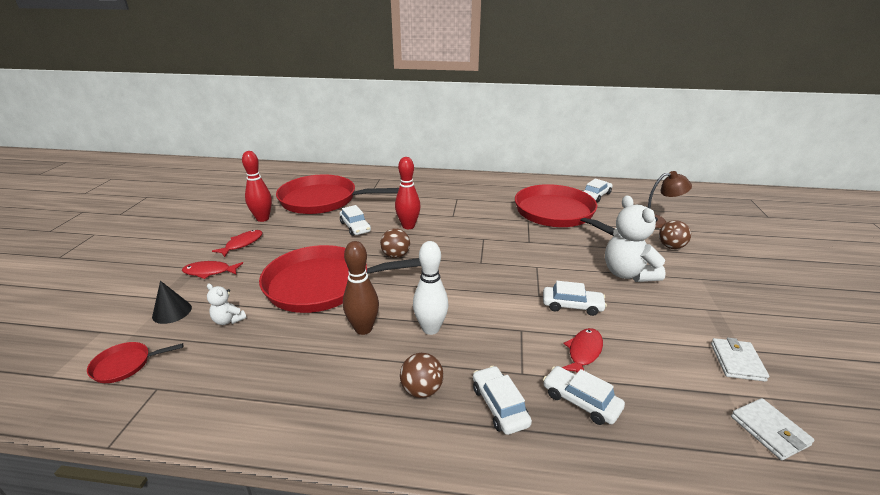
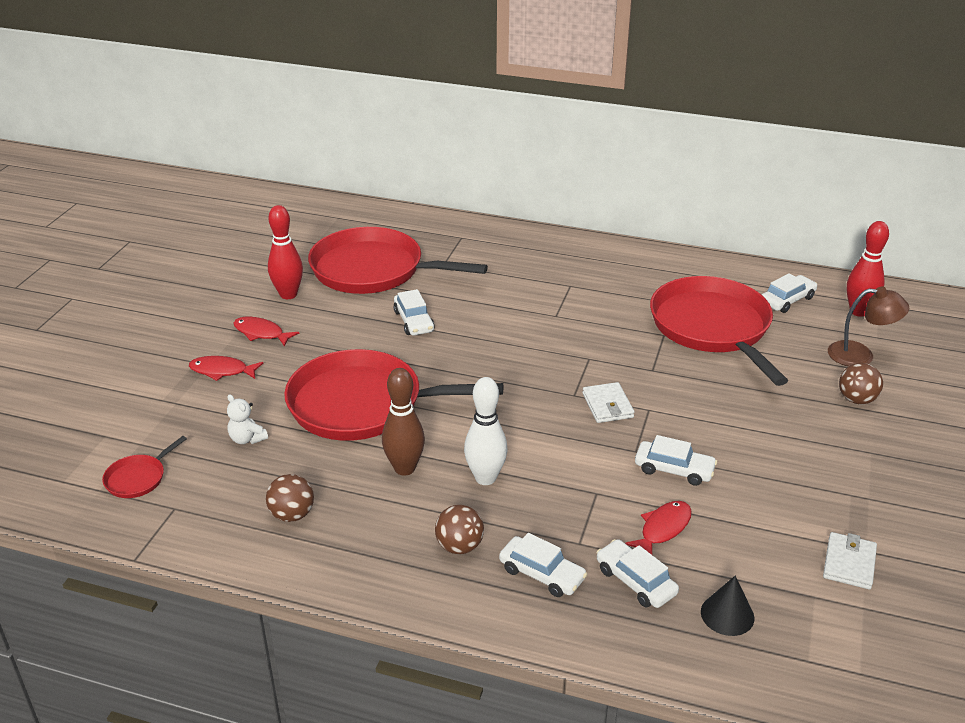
camera: 10 degrees right, 5 degrees up
red pan [87,342,183,383] -> red pan turned 45 degrees counterclockwise [102,436,187,498]
black cone [152,281,192,324] -> black cone moved to [701,576,755,636]
red fish [212,230,263,257] -> red fish turned 105 degrees counterclockwise [233,317,299,347]
brown ball [380,228,410,258] -> brown ball moved to [266,474,314,522]
red bowling pin [395,157,421,229] -> red bowling pin moved to [847,221,889,317]
white car [473,366,532,435] -> white car turned 135 degrees clockwise [499,533,587,597]
white teddy bear [605,195,666,282] -> none
white wallet [731,398,815,460] -> white wallet moved to [582,382,635,423]

